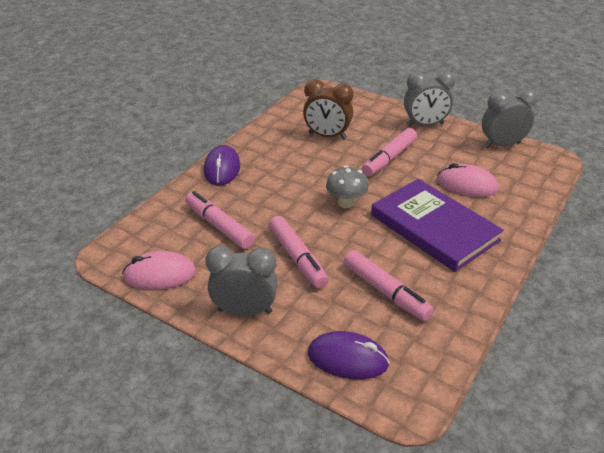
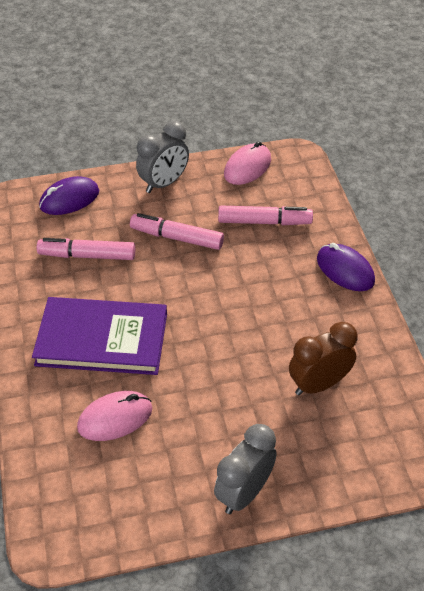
camera: 135 degrees right, 10 degrees up
grey mushroom [326,166,368,208] -> none
pink marker [362,128,417,176] -> none
grey clock [482,88,537,148] -> none

